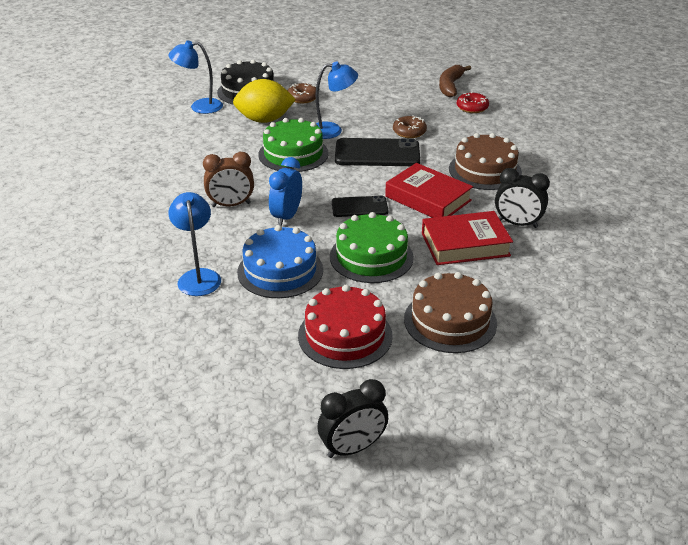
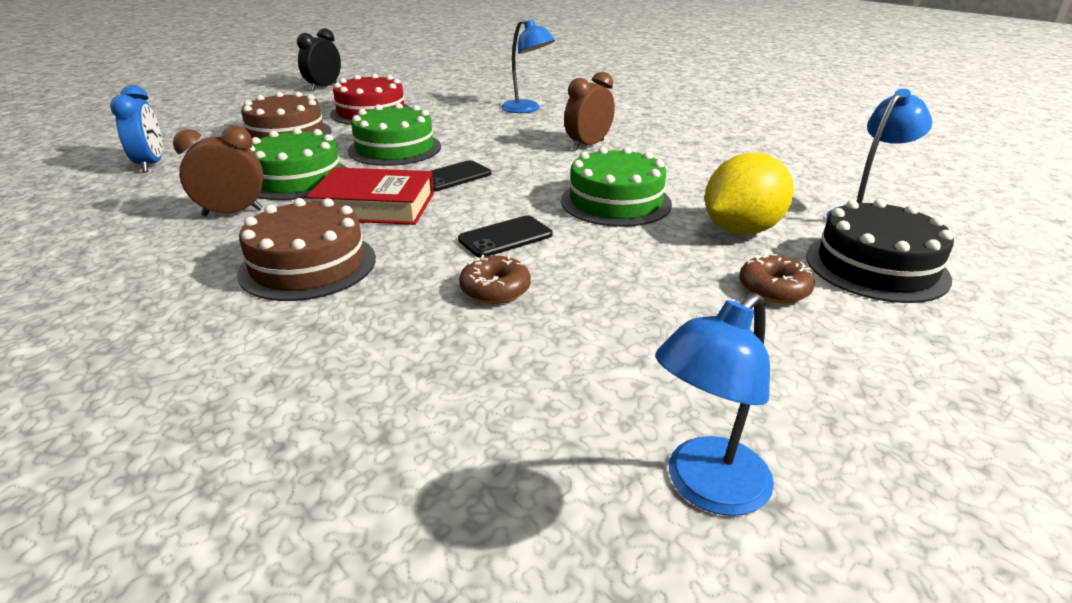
camera: 145 degrees right, 5 degrees down
blue cake [237,225,323,298] -> none
blue clock [269,157,302,226] -> blue clock moved to [110,85,162,173]
blue lamp [315,61,358,139] -> blue lamp moved to [655,293,774,516]
black phone [335,138,420,166] -> black phone [458,215,553,258], size x0.59
red book [422,211,513,265] -> green cake [250,128,347,200]
brown banana [439,65,471,97] -> none
red donut [457,92,489,113] -> none
black clock [495,168,550,228] -> brown clock [173,126,264,216]

